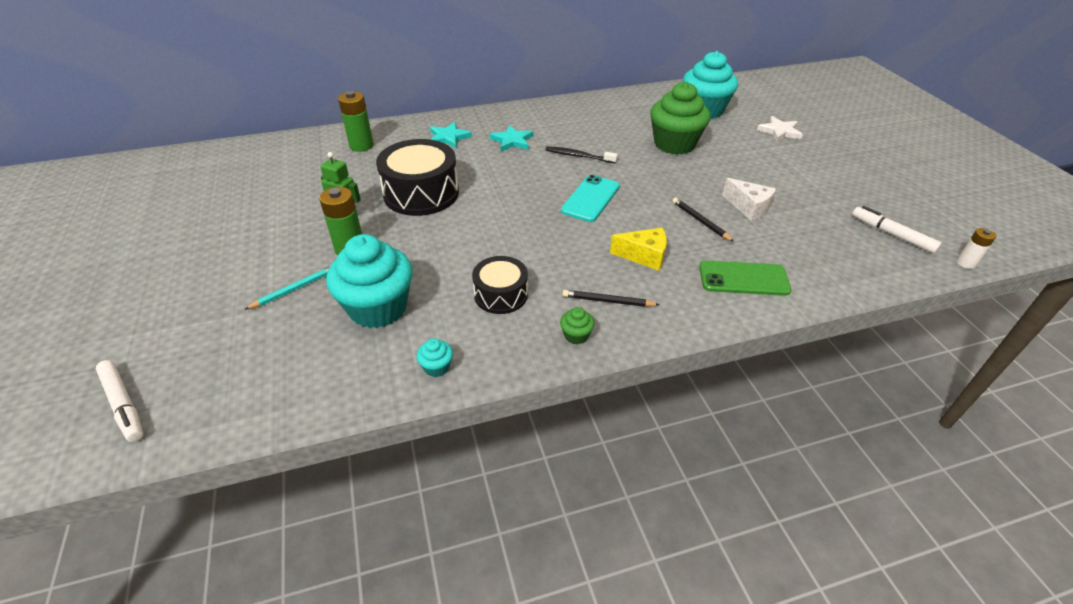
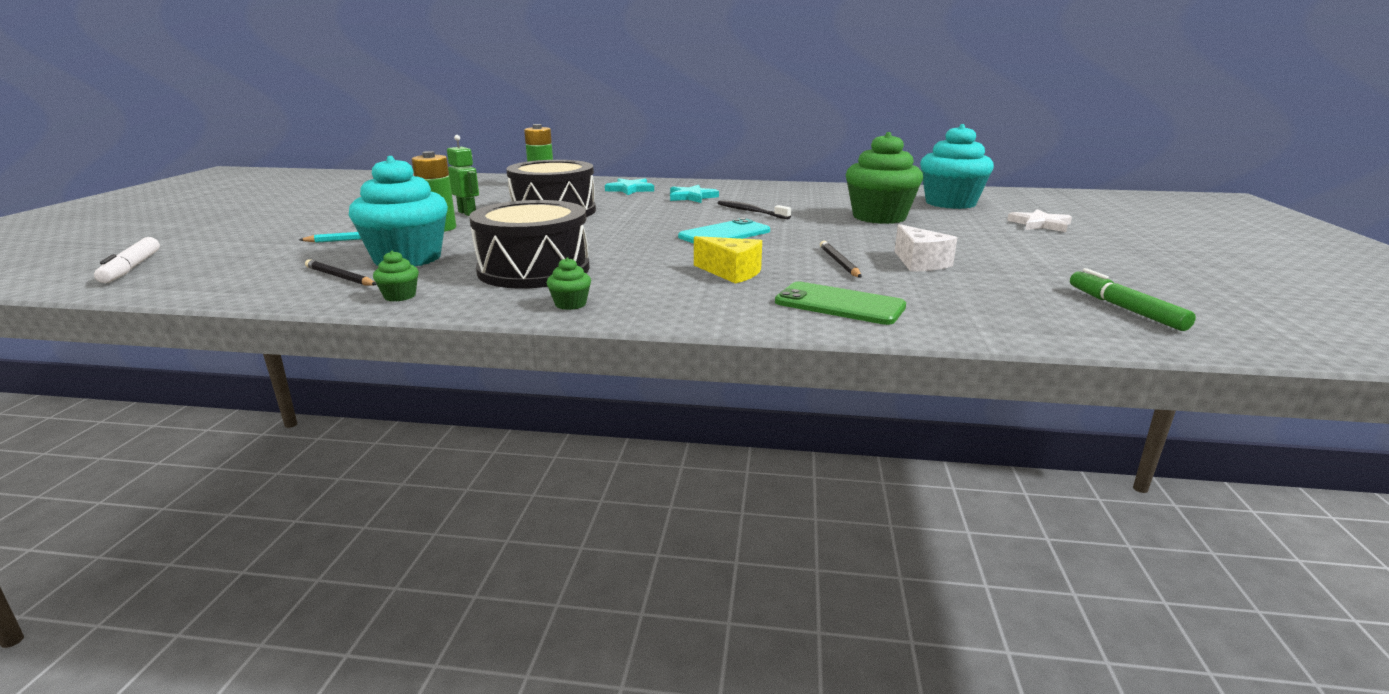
camera: 25 degrees right, 20 degrees down
turquoise cupcake [416,338,453,377] -> green cupcake [373,251,419,302]
black drum [472,256,528,314] -> black drum [469,200,590,289], size x1.69
black pencil [563,290,660,307] -> black pencil moved to [305,259,377,286]
white marker [852,206,942,253] -> green marker [1070,268,1196,331]
white battery [957,228,996,269] -> none

